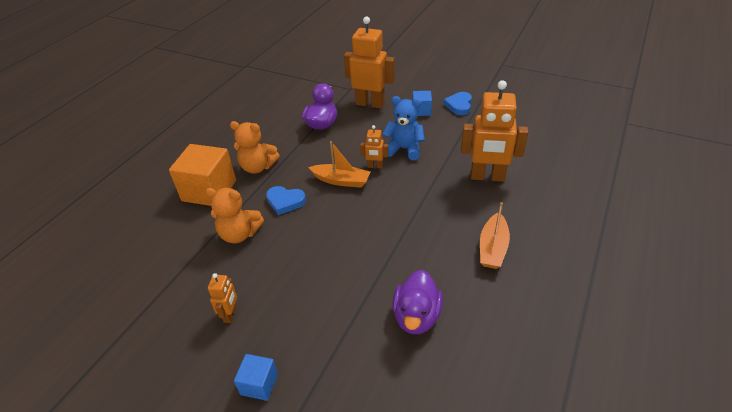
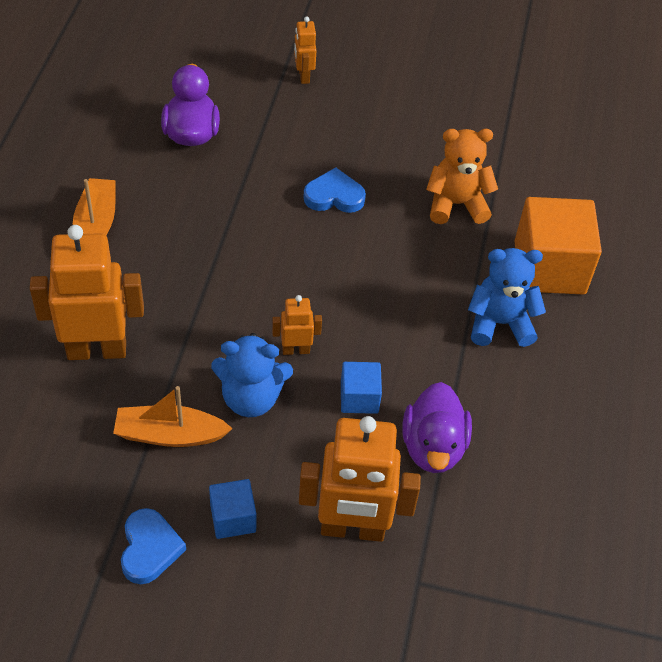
camera: 160 degrees right, 10 degrees up
orange robot [208,273,237,323] -> orange robot moved to [294,16,316,84]
orange teddy bear [230,121,280,174] -> blue teddy bear [468,248,546,347]
blue cube [234,354,278,401] -> blue cube moved to [341,362,382,414]
blue heart [266,186,306,215] -> blue heart moved to [303,167,366,213]
orange boat [308,141,370,188] -> orange boat moved to [113,386,233,447]

